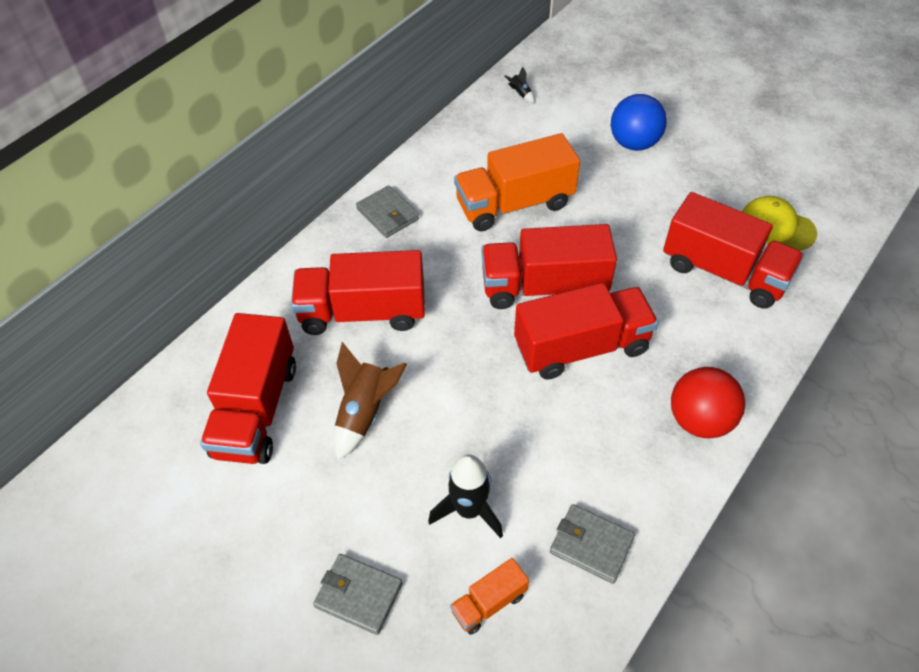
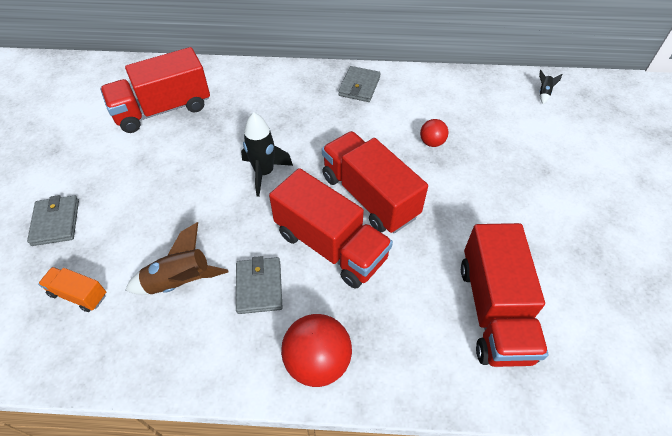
camera: 55 degrees right, 0 degrees up
red truck [291,250,425,335] -> none
brown rocket [334,342,407,460] -> brown rocket moved to [125,222,228,295]
black rocket [428,454,503,538] -> black rocket moved to [241,112,293,197]
orange truck [454,133,580,232] -> red ball [420,119,448,147]
grey wallet [550,504,635,584] -> grey wallet moved to [236,256,283,314]
blue ball [611,94,667,151] -> none
yellow cap [742,196,817,250] -> none

